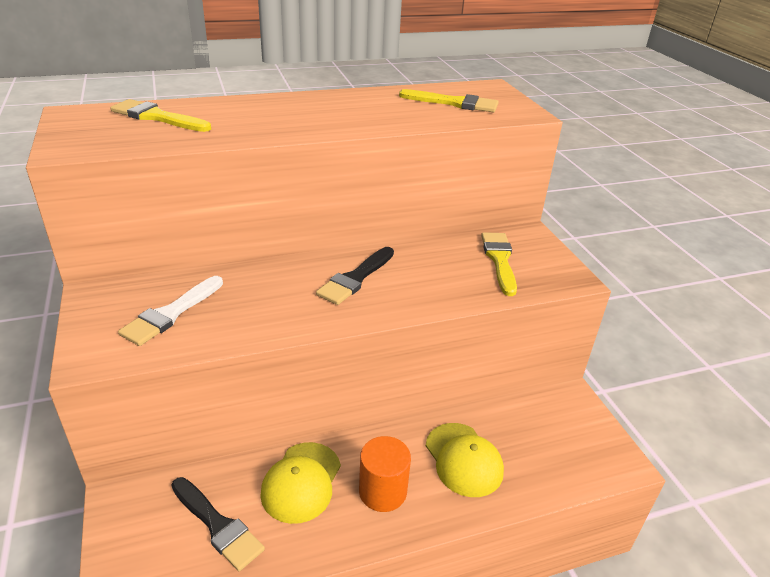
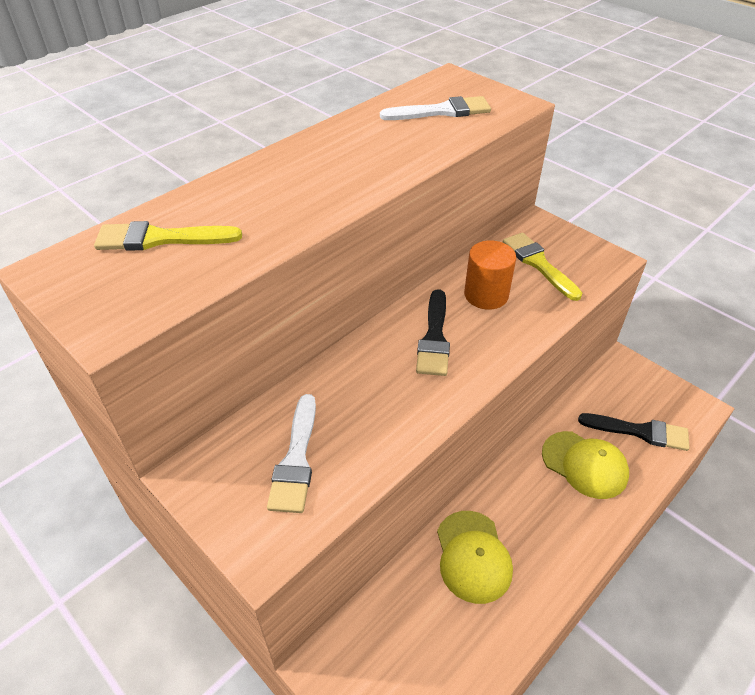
camera: 25 degrees left, 10 degrees up
black brush [172,477,265,571] -> black brush moved to [578,413,690,451]
orange cylinder [359,436,411,512] -> orange cylinder moved to [464,240,516,310]
yellow brush [399,89,498,112] -> white brush [380,96,491,120]

